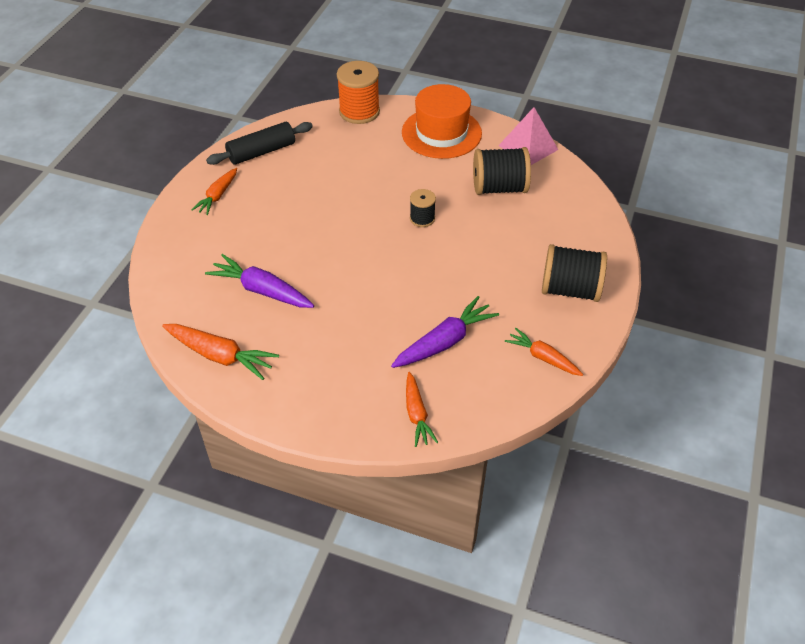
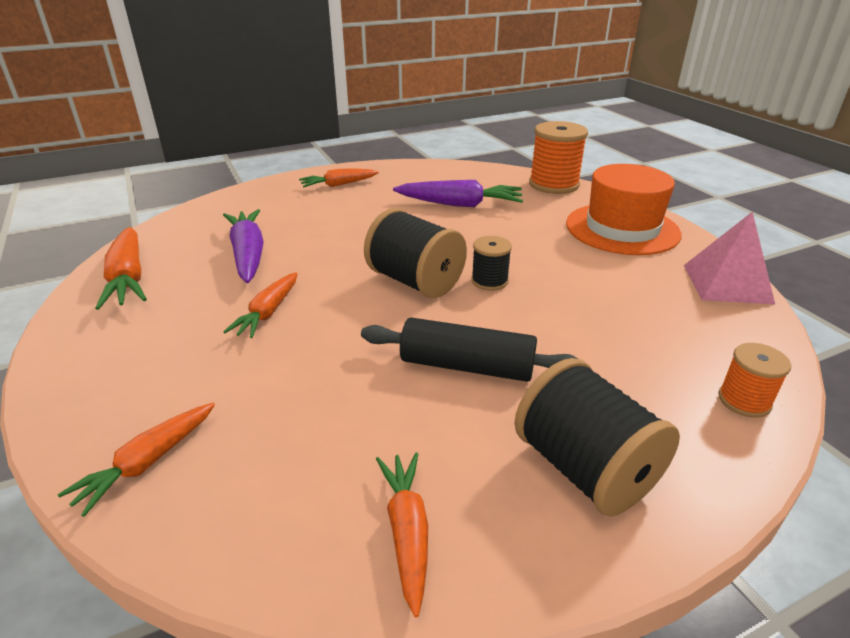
camera: 45 degrees right, 15 degrees down
black rolling pin [206,122,313,165] -> black rolling pin moved to [361,318,578,382]
purple carrot [391,296,499,368] -> purple carrot moved to [393,180,523,207]
black spool [473,147,531,195] -> black spool moved to [364,208,467,298]
none -> orange carrot [223,272,298,338]
none -> orange spool [718,343,791,418]

